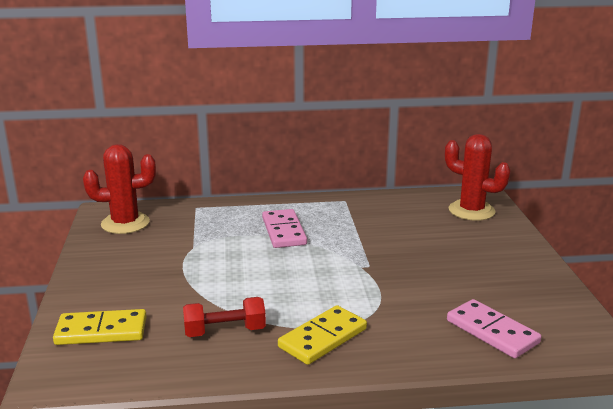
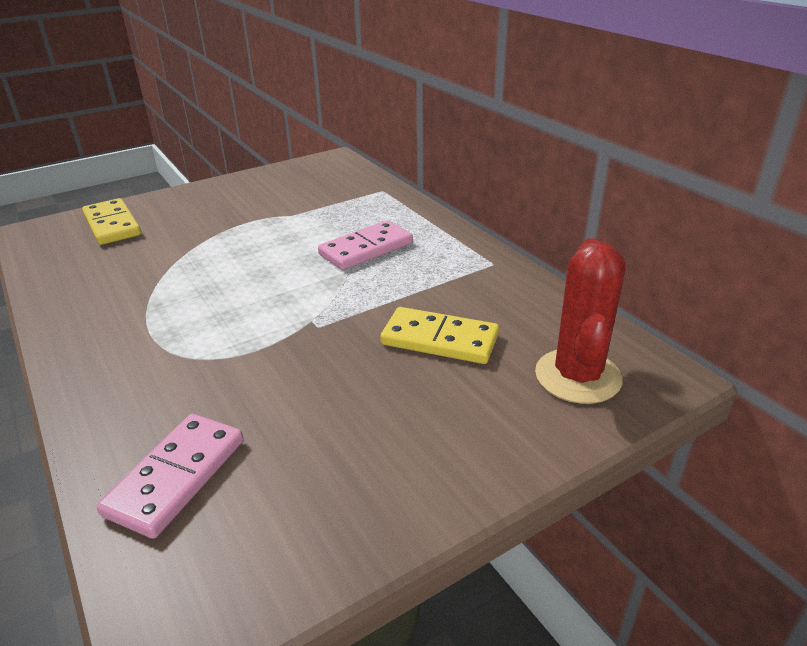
camera: 65 degrees right, 10 degrees up
red cactus [83,144,156,234] -> none
red dumbbell [183,297,266,337] -> none
yellow domino [278,305,367,365] -> yellow domino moved to [380,307,499,364]

